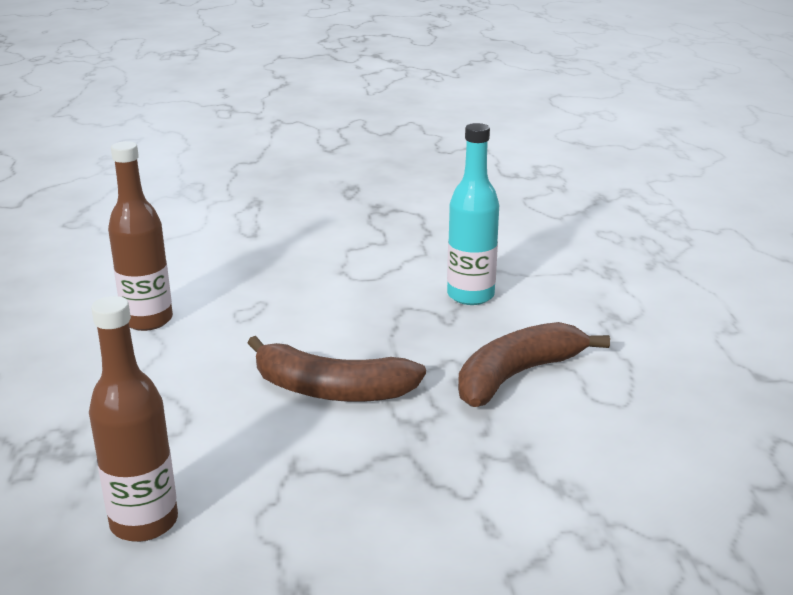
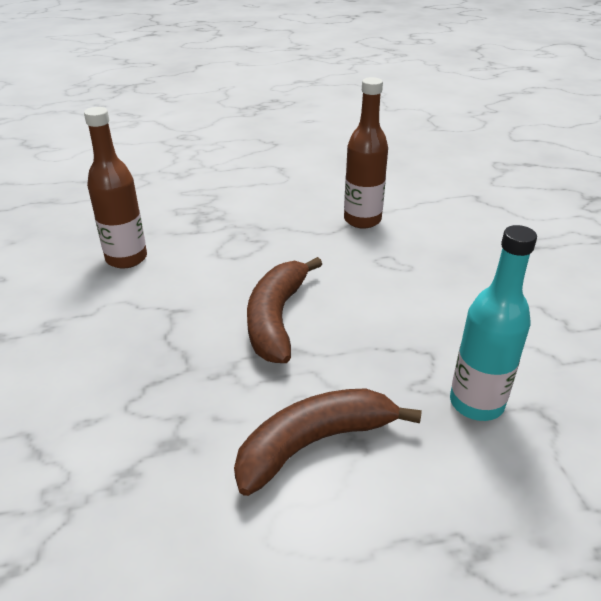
camera: 85 degrees right, 10 degrees up
brown banana [458,322,610,407] -> brown banana turned 75 degrees counterclockwise [234,388,422,496]

